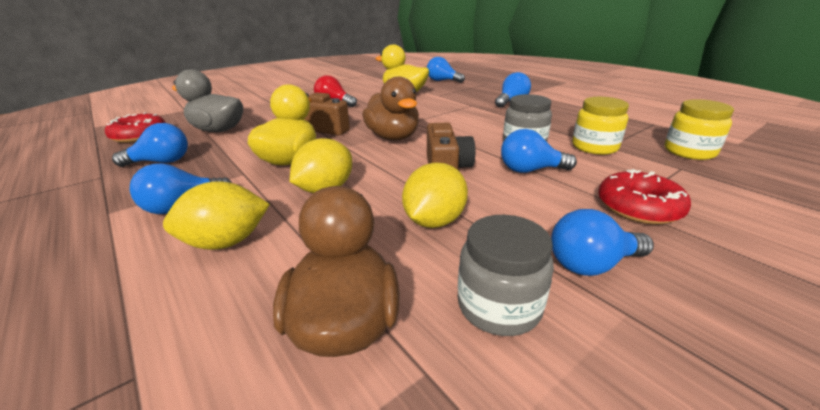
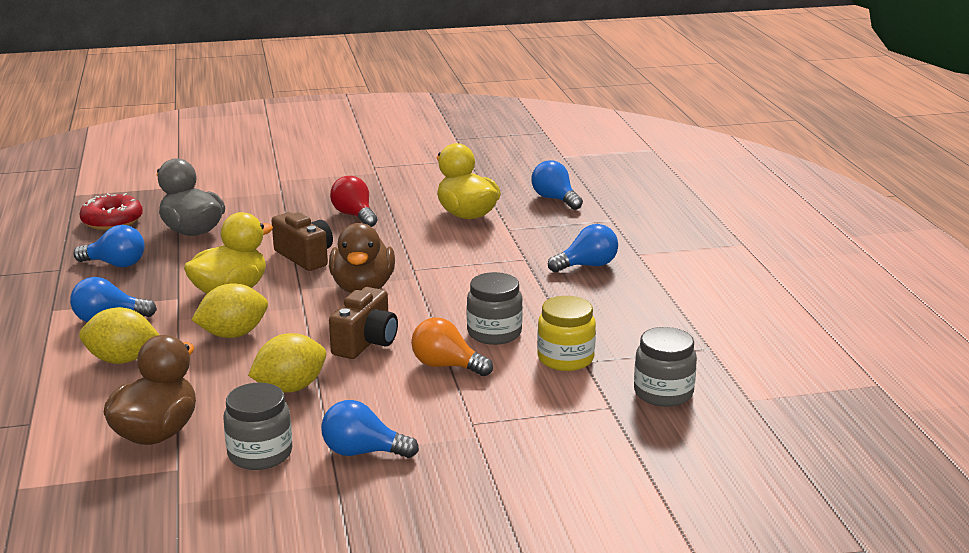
camera: 25 degrees right, 5 degrees down
blue light bulb [501,129,577,173] -> orange light bulb [411,317,493,376]
red donut [598,169,691,224] -> none
yellow jar [665,99,734,160] -> grey jar [634,327,697,407]

